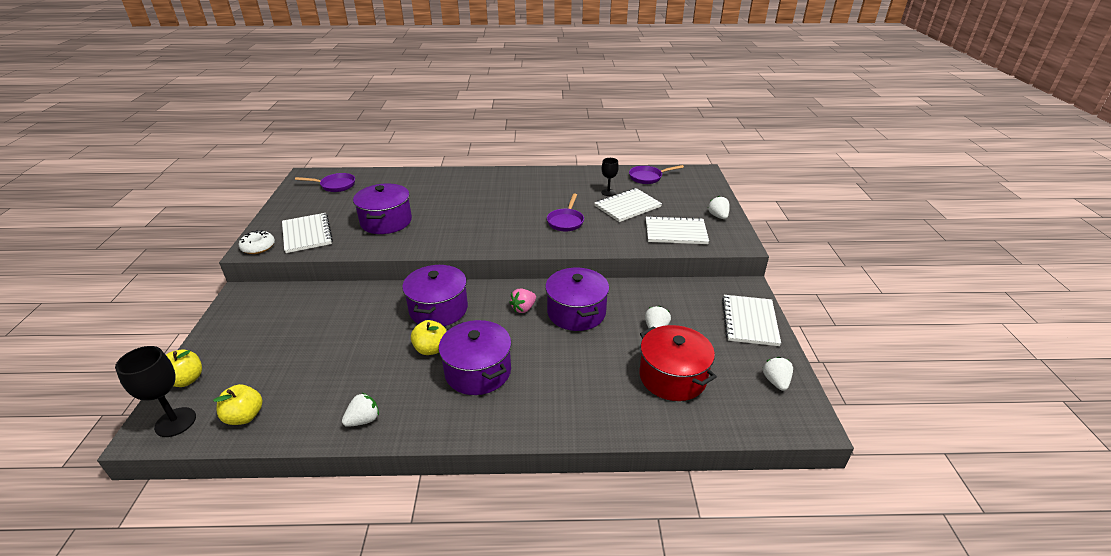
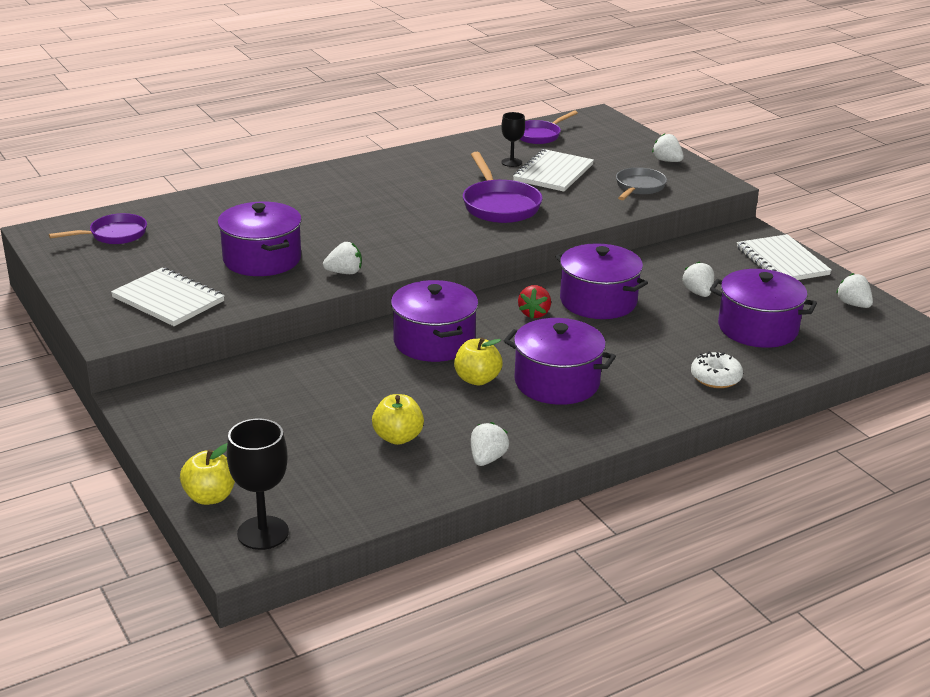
camera: 30 degrees left, 5 degrees down
yellow apple [213,384,262,425] -> yellow apple moved to [372,394,424,445]
white donut [239,230,275,254] -> white donut moved to [691,351,743,388]
pink strawberry [509,289,536,313] -> red strawberry [518,285,551,319]
purple pan [547,193,584,231] -> purple pan [463,152,543,223], size x1.51
red pot [639,325,717,401] -> purple pot [710,269,817,348]
white notebook [646,216,709,244] -> grey pan [616,167,667,200]
none -> white strawberry [323,242,362,274]

